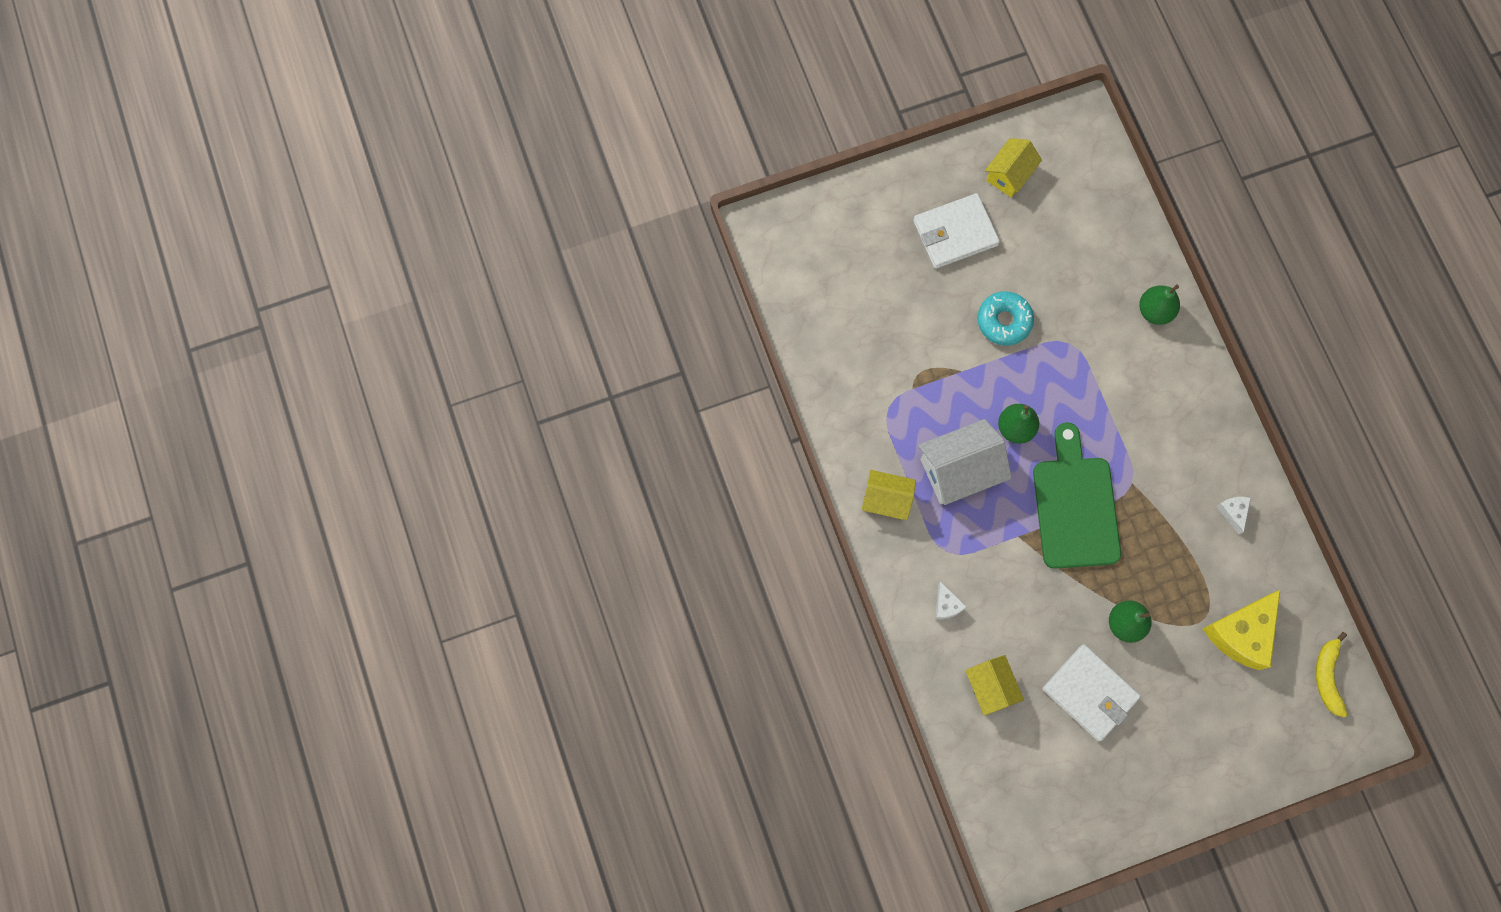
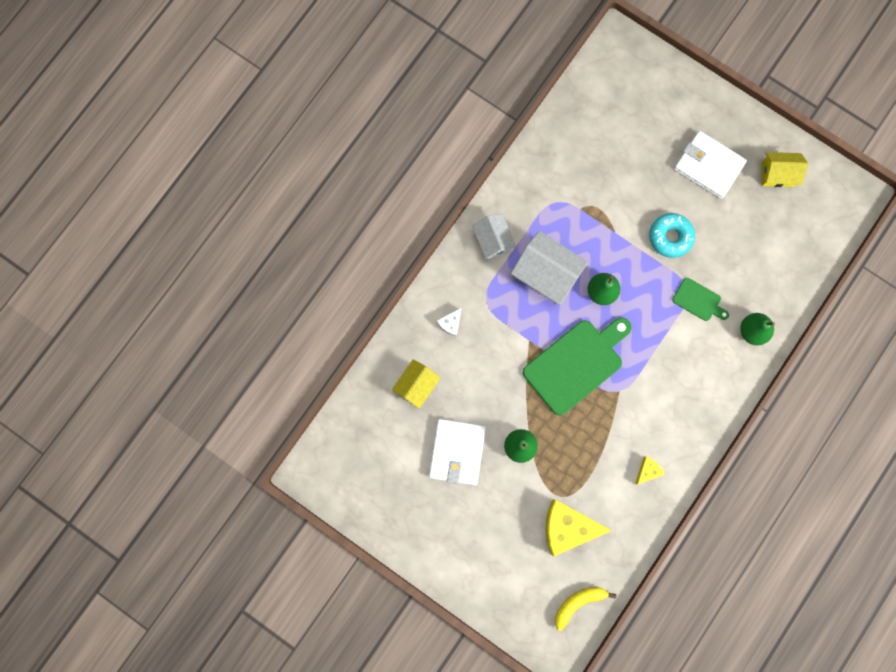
camera: 55 degrees right, 5 degrees up
yellow house [862,470,916,520] -> white house [472,214,516,260]
white cheese [1216,497,1251,534] -> yellow cheese [635,457,665,484]
none -> green cutting board [672,278,729,321]

